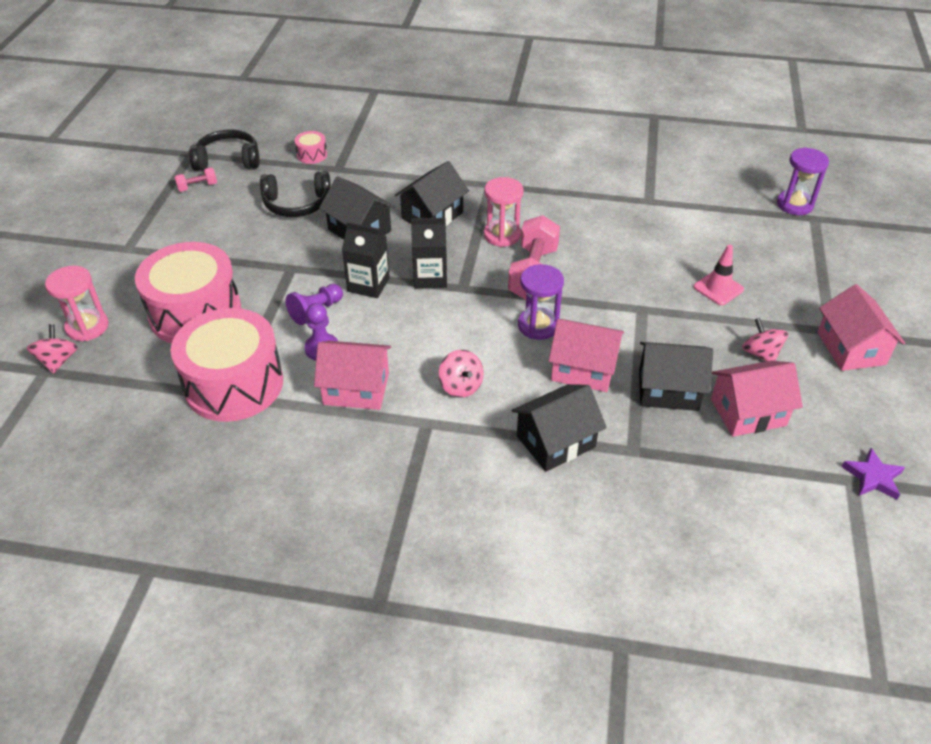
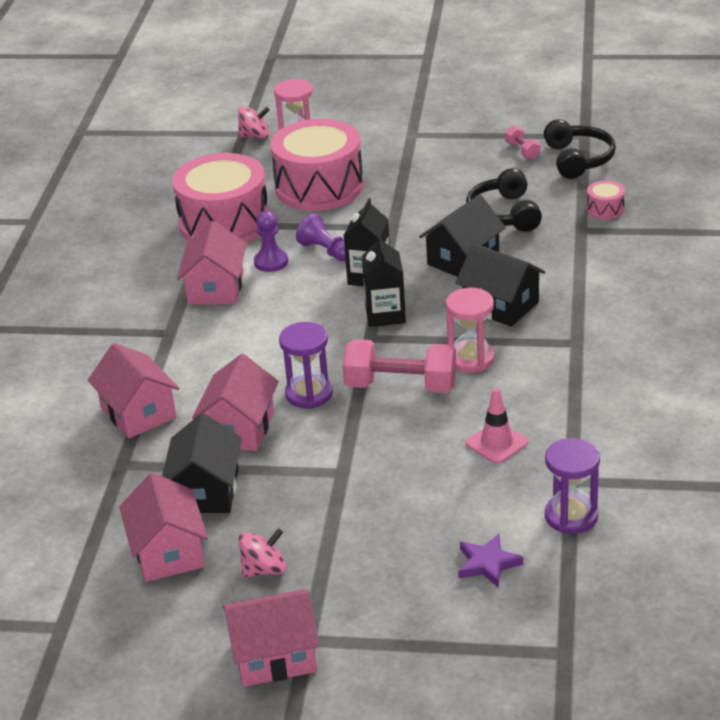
camera: 90 degrees right, 10 degrees down
pink spinning top [439,350,484,398] -> none
black house [511,384,607,472] -> pink house [88,343,180,439]
pink traffic cone [694,244,744,305] -> pink traffic cone moved to [466,388,528,464]
purple hourglass [777,147,829,215] -> purple hourglass moved to [545,438,600,534]
purple star [842,448,905,500] -> purple star moved to [458,534,523,587]

